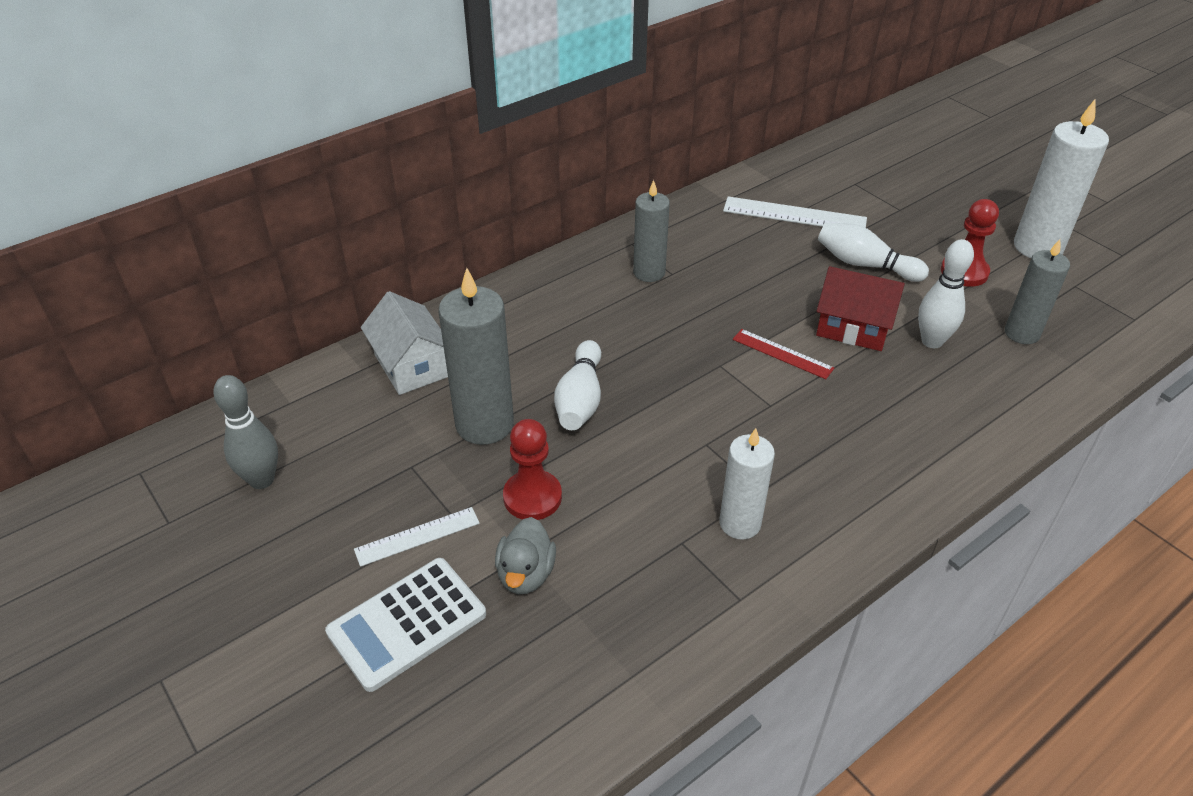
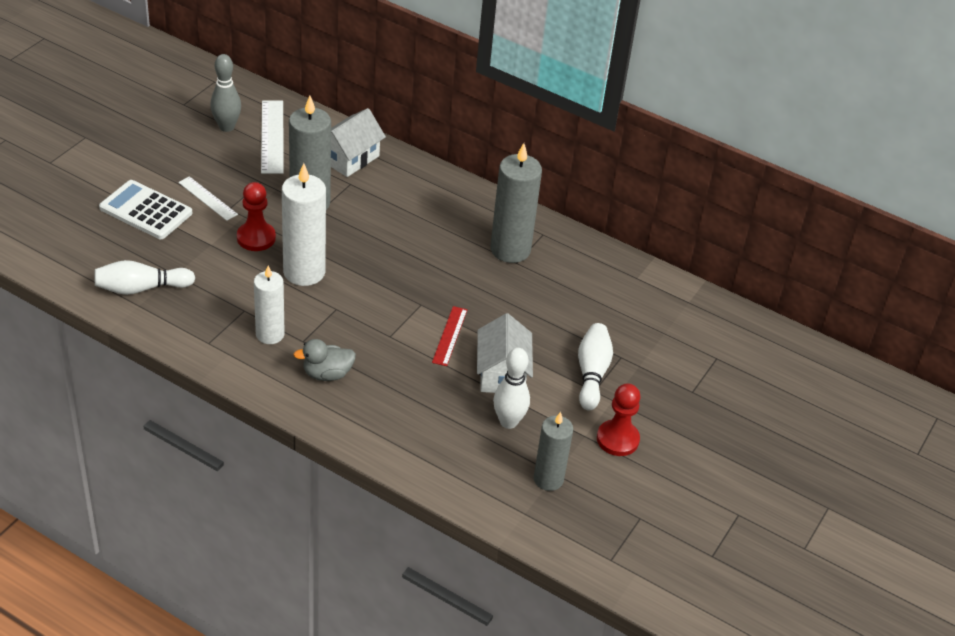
camera: 65 degrees right, 0 degrees up
grey duck [495,517,556,594] -> grey duck moved to [294,339,356,381]
white bowling pin [554,340,601,430] -> white bowling pin moved to [95,260,195,295]
grey candle [633,180,670,282] -> grey candle [490,143,542,263], size x1.54
white ruler [723,196,867,228] -> white ruler moved to [261,100,284,174]
red house [816,266,905,351] -> white house [477,313,533,393]
white candle [1014,98,1109,258] -> white candle moved to [282,163,326,286]

